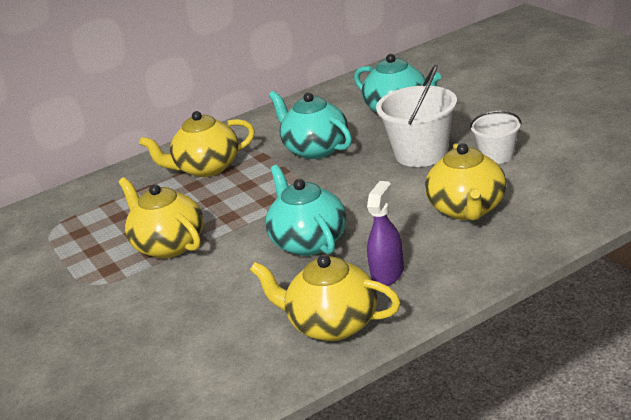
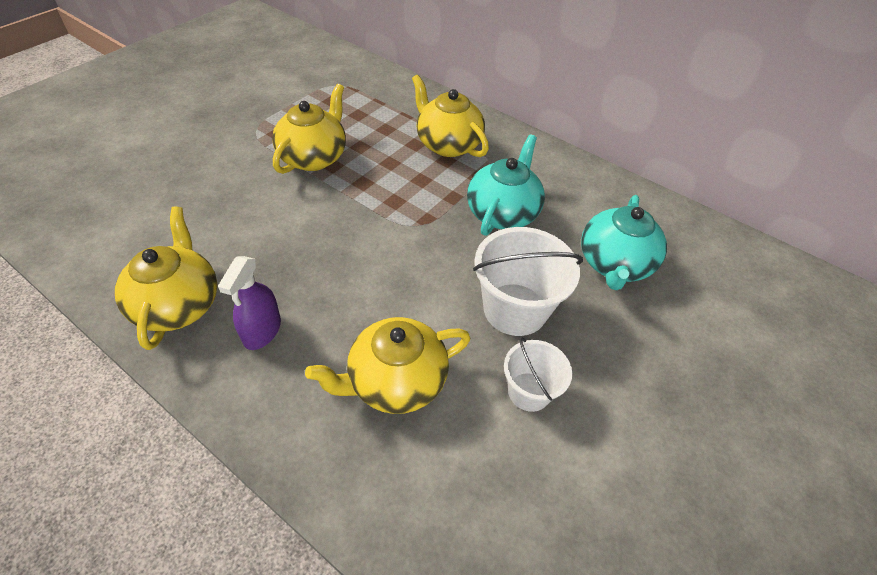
camera: 60 degrees right, 20 degrees up
turquoise teapot [265,165,347,256] -> none
purple spray bottle [367,181,404,286] -> purple spray bottle turned 105 degrees clockwise [218,256,281,350]

